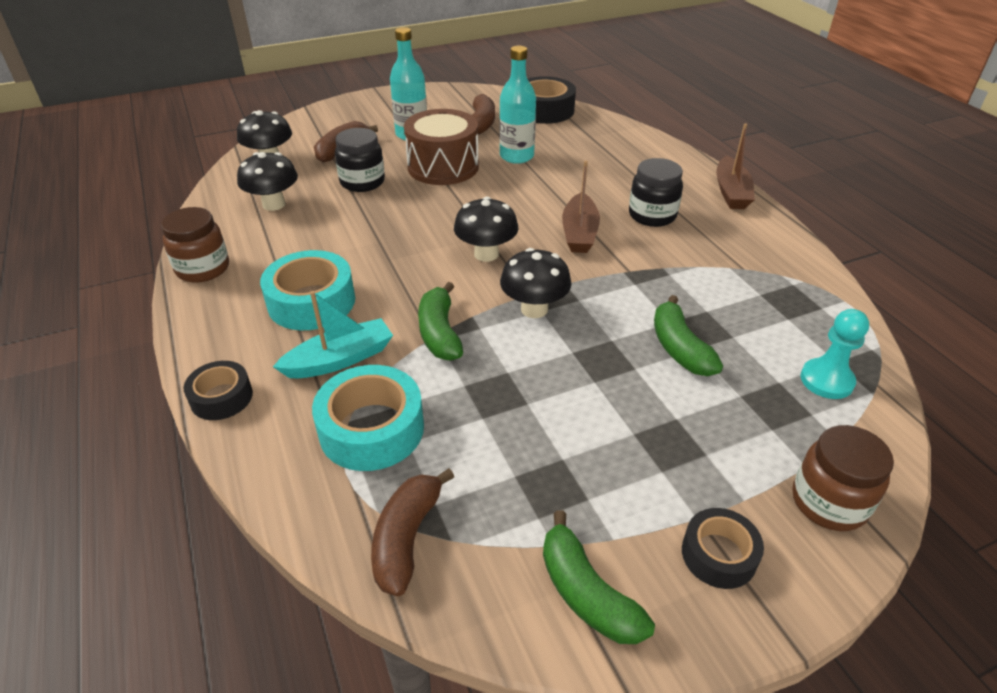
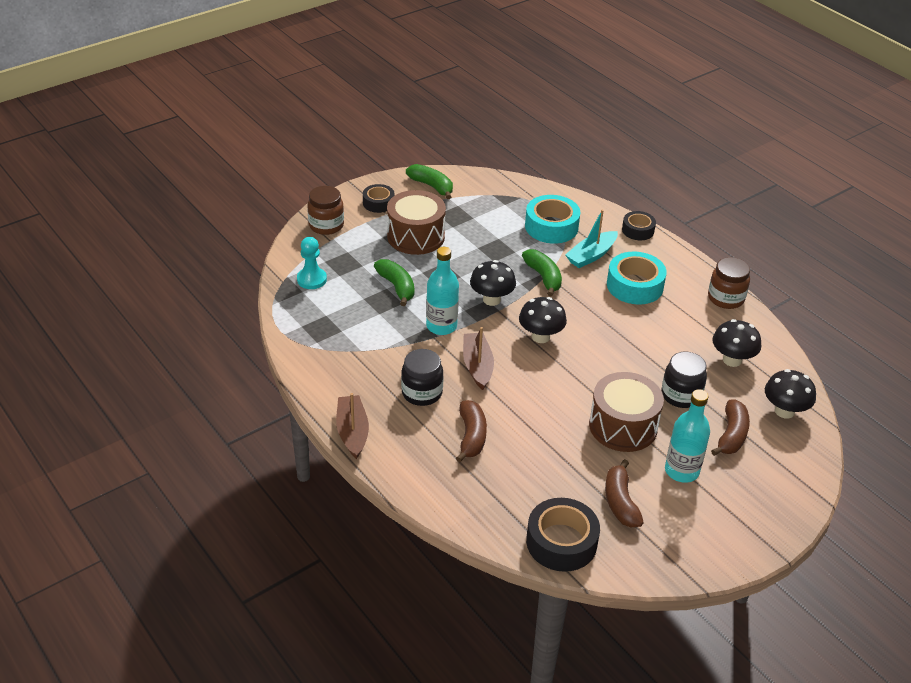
camera: 165 degrees right, 0 degrees up
brown banana [371,468,454,596] -> brown banana moved to [456,400,487,462]
turquoise bottle [500,46,536,164] -> turquoise bottle moved to [426,247,459,335]
none -> brown drum [387,190,446,255]

